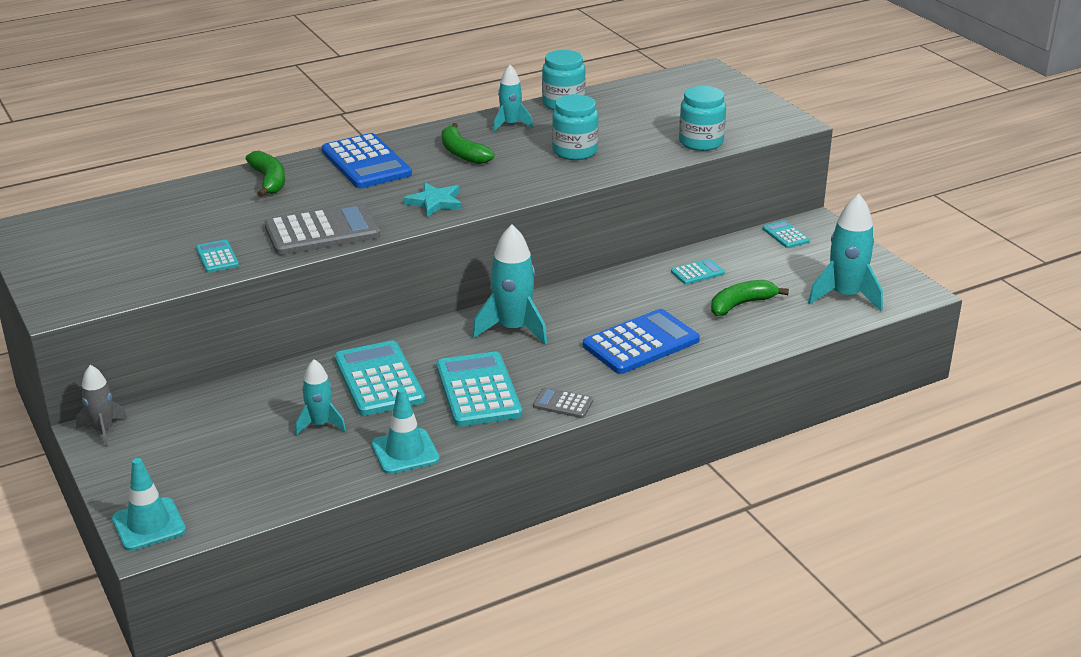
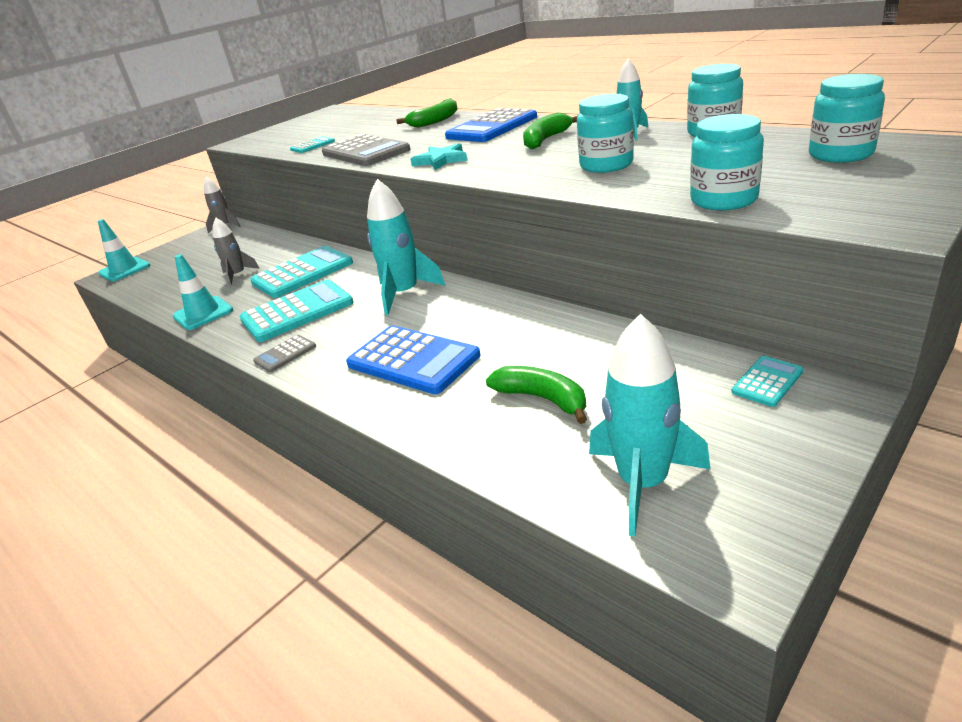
camera: 75 degrees right, 0 degrees up
turquoise rocket [295,359,346,436] -> grey rocket [212,218,260,286]
grey calculator [533,387,593,418] -> grey calculator turned 135 degrees counterclockwise [253,335,316,372]
turquoise calculator [671,259,725,285] -> none
none -> turquoise jar [809,74,885,163]

